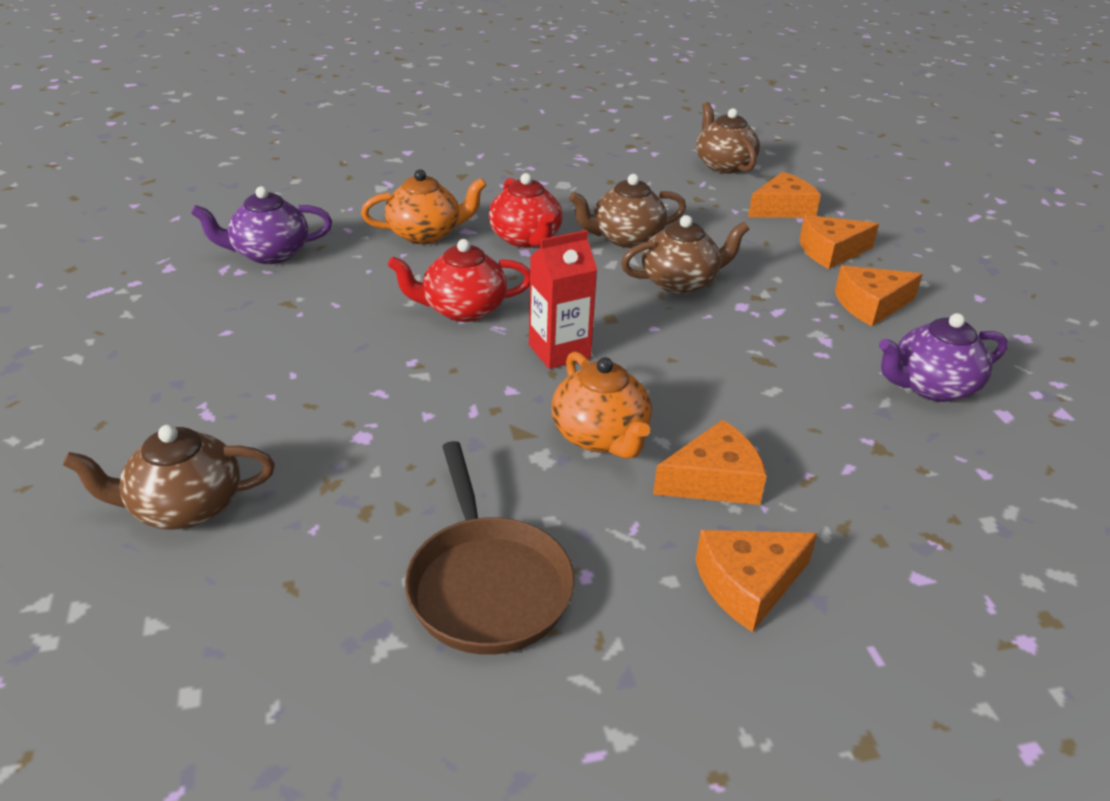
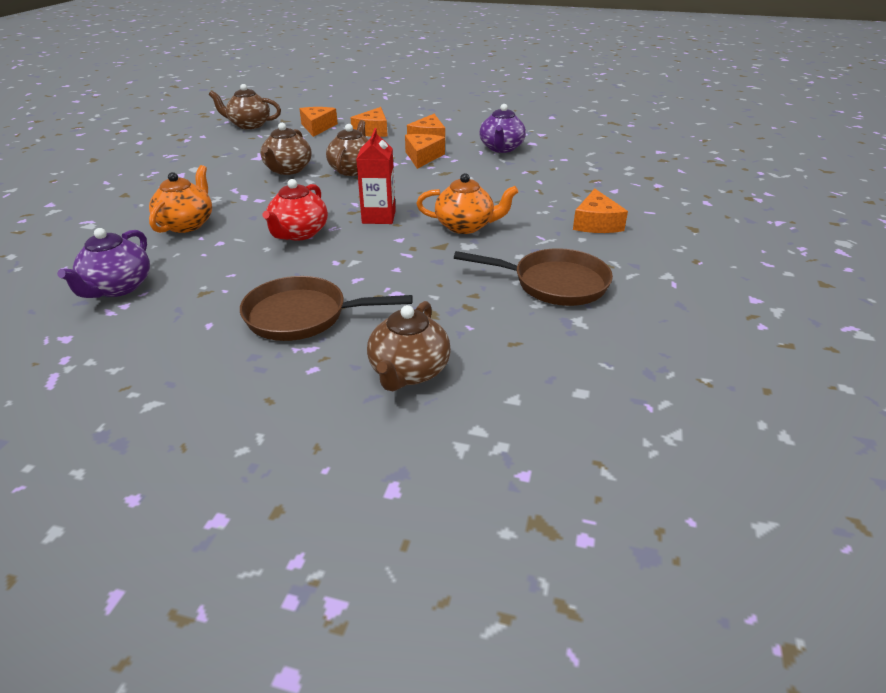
camera: 60 degrees left, 0 degrees up
red teapot [489,173,563,248] -> none
orange cheese [653,420,767,505] -> orange cheese moved to [405,134,445,169]
none -> brown pan [240,276,413,341]

